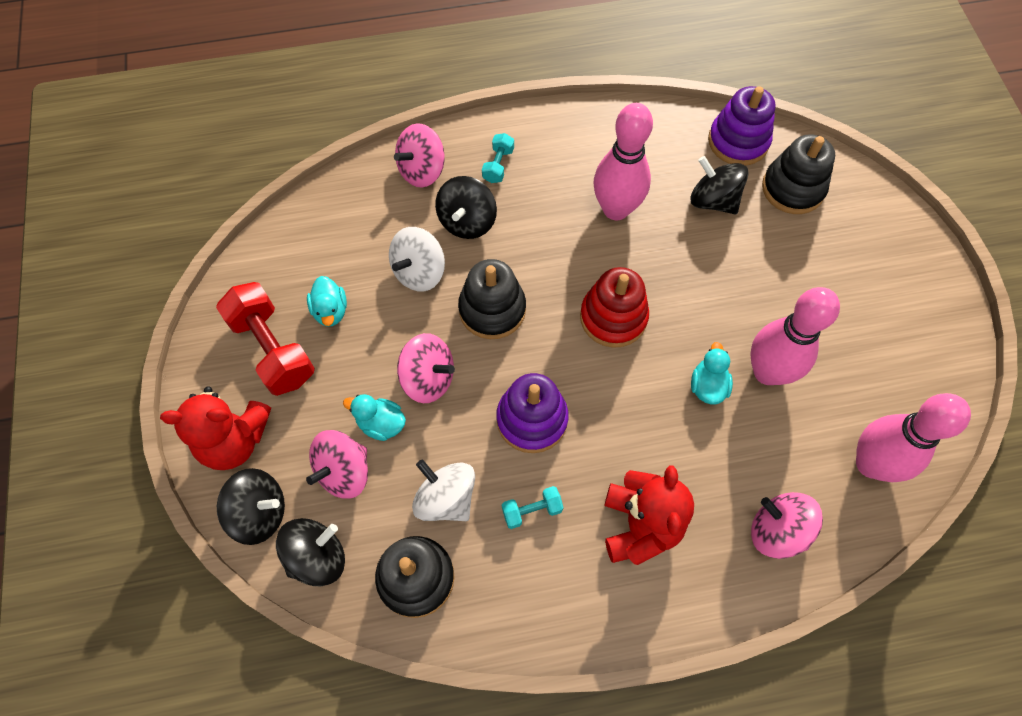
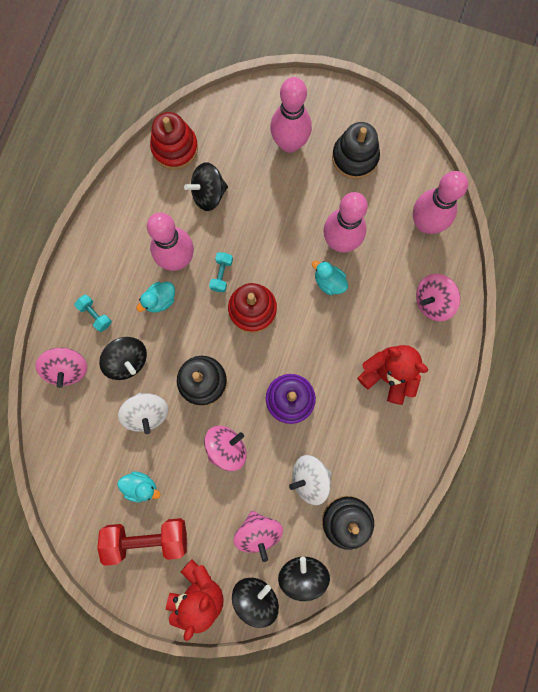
camera: 60 degrees left, 15 degrees up
turquoise duck [343,394,406,441] -> turquoise duck moved to [136,282,175,312]
turquoise dumbbell [502,486,564,529] -> turquoise dumbbell moved to [209,252,233,292]
purple stacking toy [708,86,775,166] -> red stacking toy [150,112,198,170]
black stacking toy [762,134,835,214] -> black stacking toy moved to [332,122,380,179]
none -> pink bowling pin [270,77,312,153]

